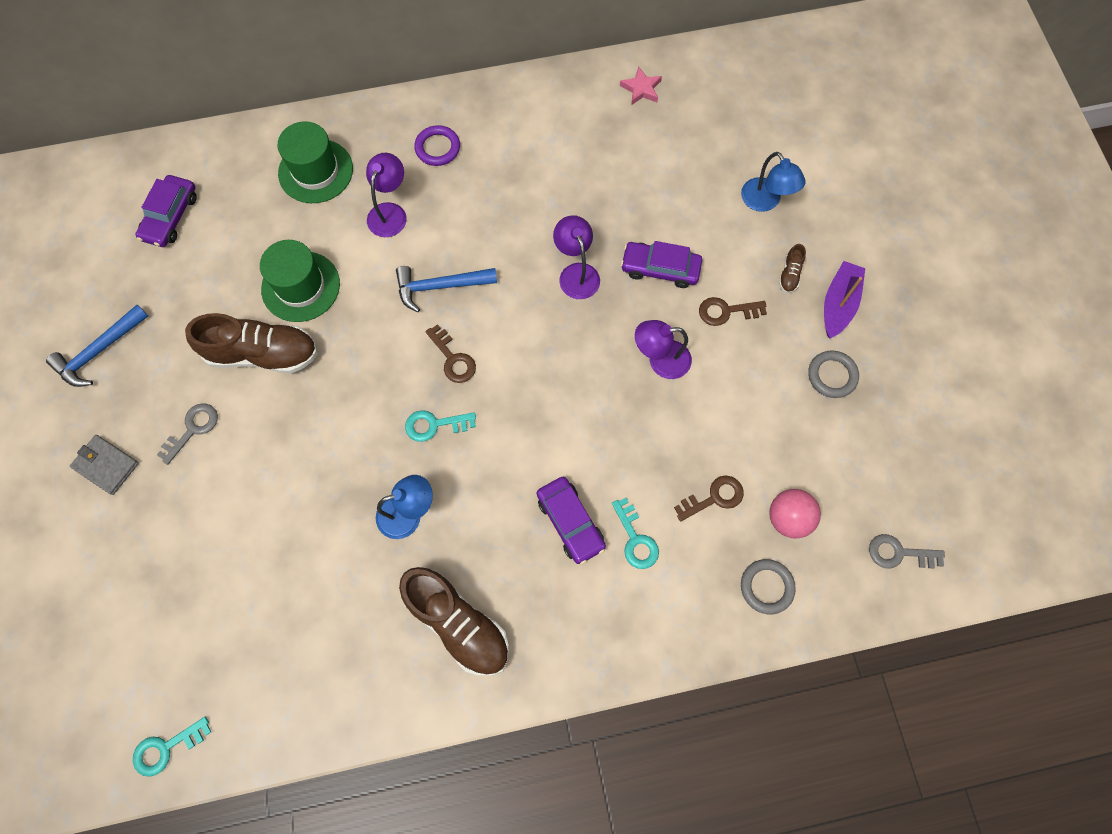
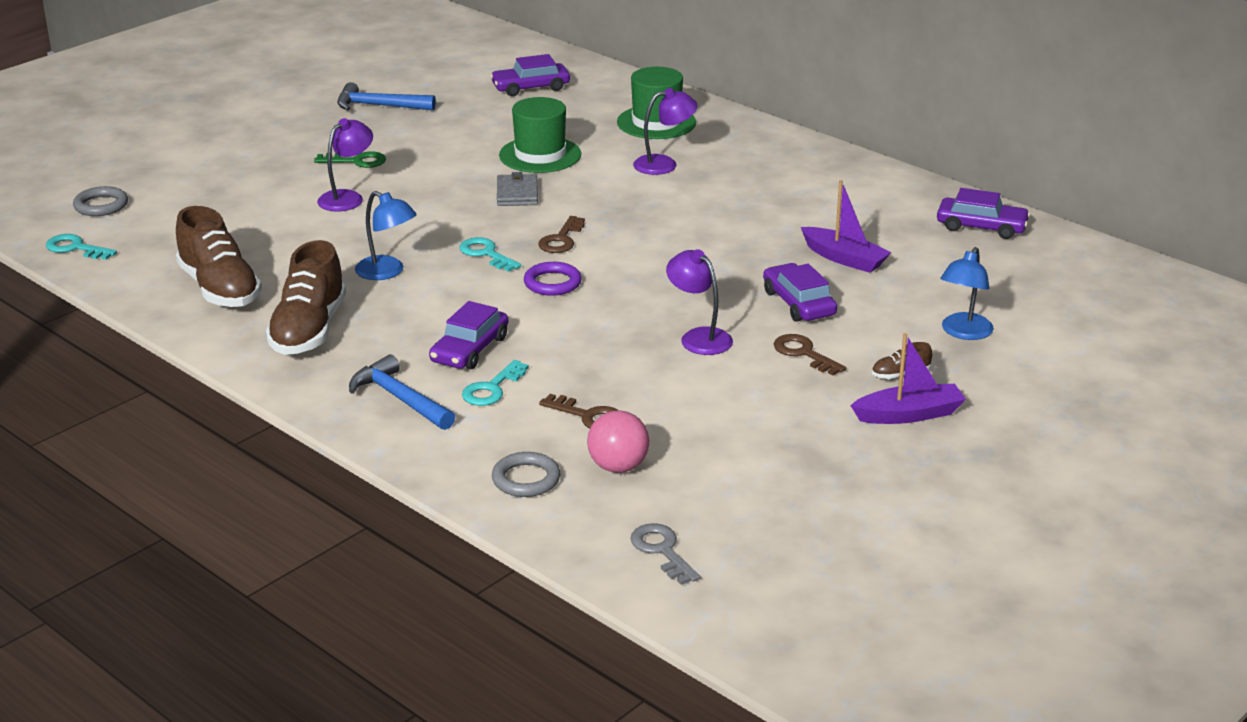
camera: 55 degrees right, 40 degrees down
grey wallet [70,435,139,495] -> grey wallet moved to [497,172,538,206]
grey key [157,403,218,465] -> green key [314,151,386,168]
brown shoe [185,313,318,373] -> brown shoe moved to [176,206,262,307]
blue hammer [396,266,497,312] -> blue hammer moved to [349,354,455,430]
purple ring [414,125,460,166] -> purple ring moved to [524,262,582,296]
purple lamp [553,215,600,299] -> purple lamp moved to [317,118,373,211]
pink star [620,66,662,105] -> purple car [937,188,1030,239]
grey ring [808,350,859,398] -> grey ring moved to [73,186,128,216]
none -> purple boat [801,180,892,273]

